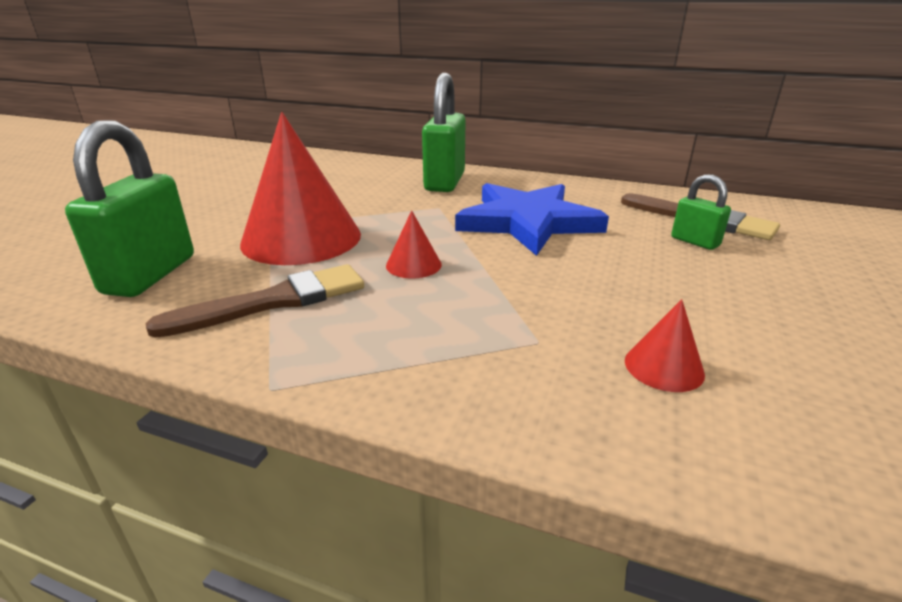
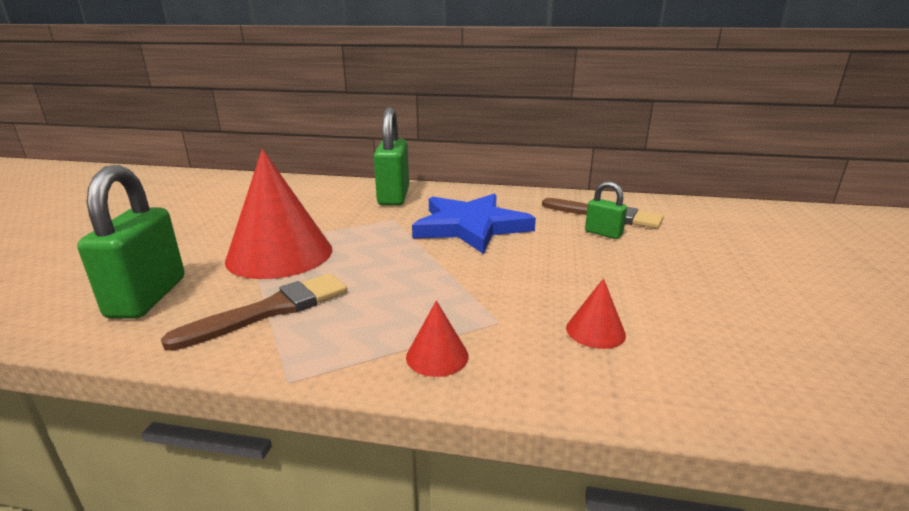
camera: 10 degrees left, 5 degrees down
red cone [386,210,442,279] -> red cone moved to [406,300,469,377]

